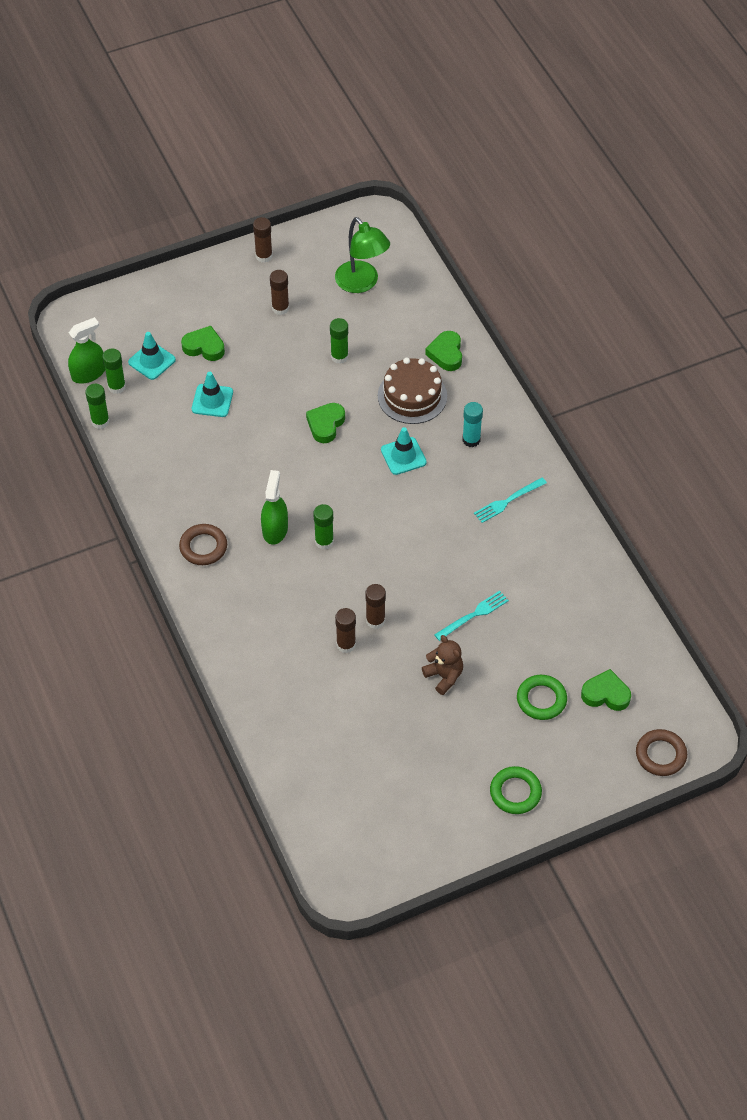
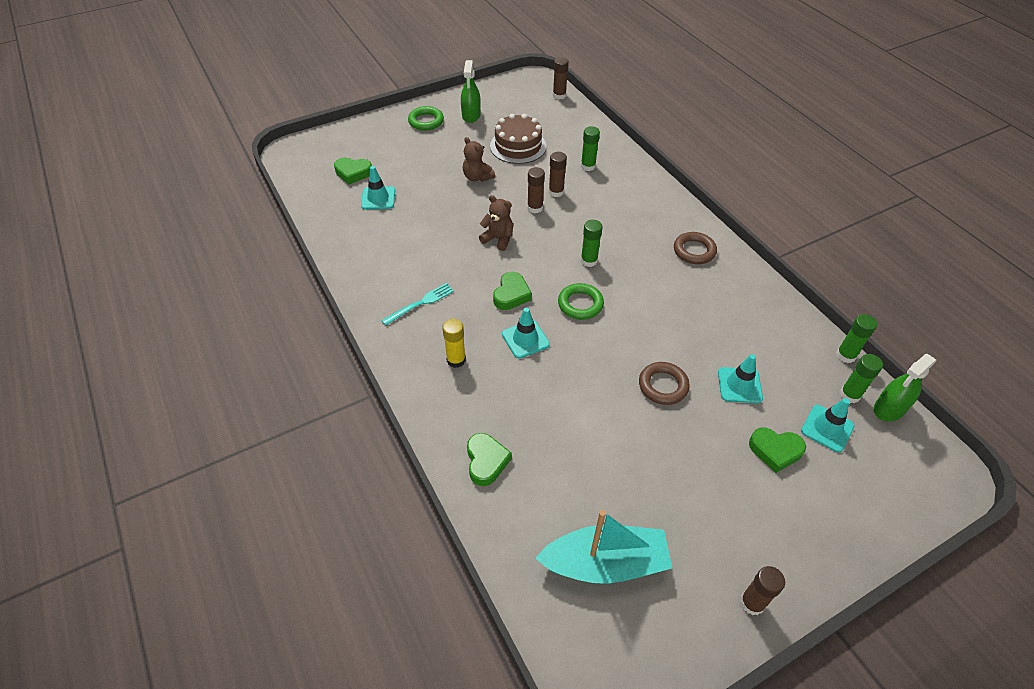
camera: 175 degrees right, 5 degrees down
green spray bottle [261,470,288,545] -> green spray bottle moved to [461,60,481,123]
brown glue stick [270,270,289,315] -> brown glue stick moved to [553,57,569,100]
green heart [306,403,345,443] -> green heart moved to [493,272,532,310]
green glue stick [330,318,349,364] -> green glue stick moved to [581,126,600,171]
green lamp [335,217,390,293] -> turquoise boat [535,510,672,584]
brown cake [378,358,447,424] -> brown cake moved to [490,114,546,164]
turquoise fork [434,591,509,641] -> none
turquoise glue stick [462,402,483,447] -> yellow glue stick [442,319,466,368]
green ring [517,675,567,720] -> green ring moved to [558,283,604,320]
brown ring [636,729,687,776] -> brown ring moved to [639,362,690,405]
none -> turquoise traffic cone [361,166,395,210]
none -> brown teddy bear [479,195,513,251]

